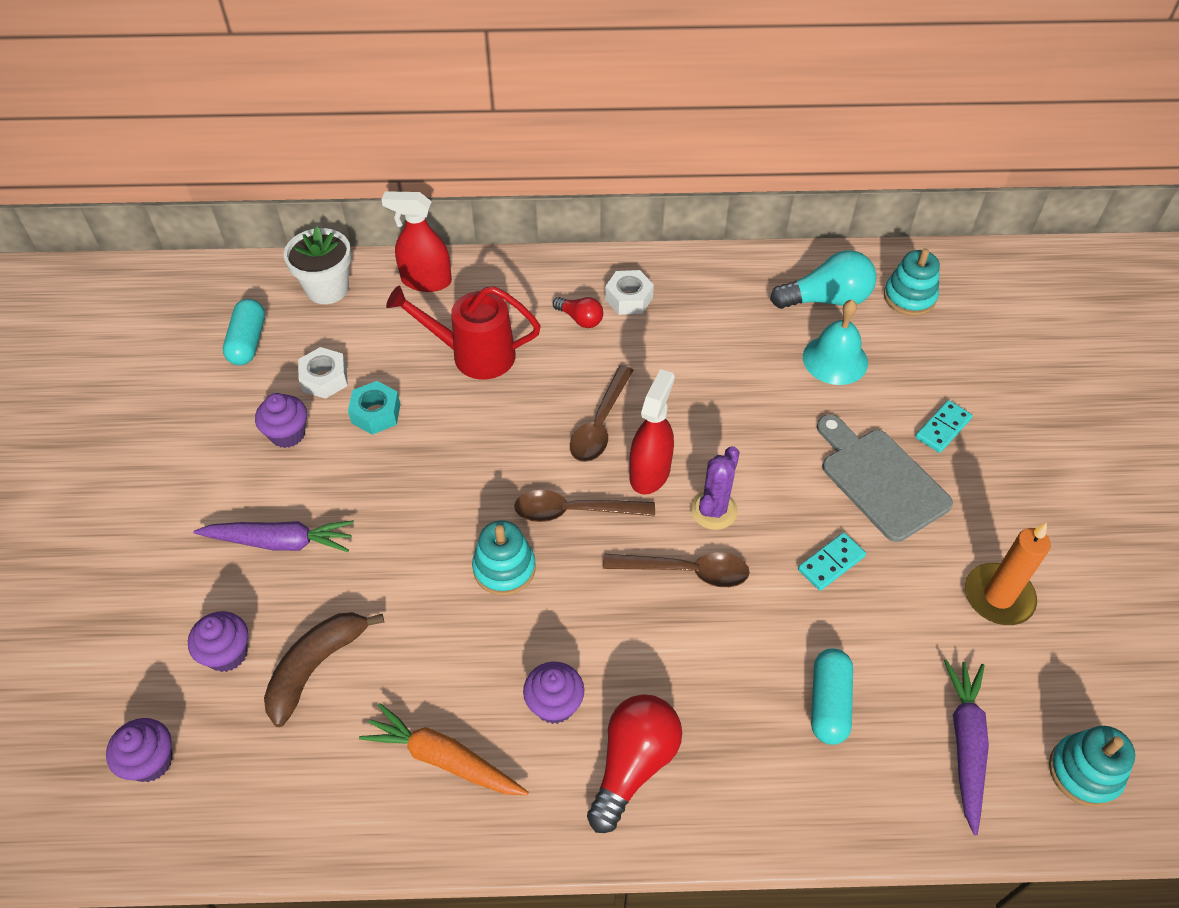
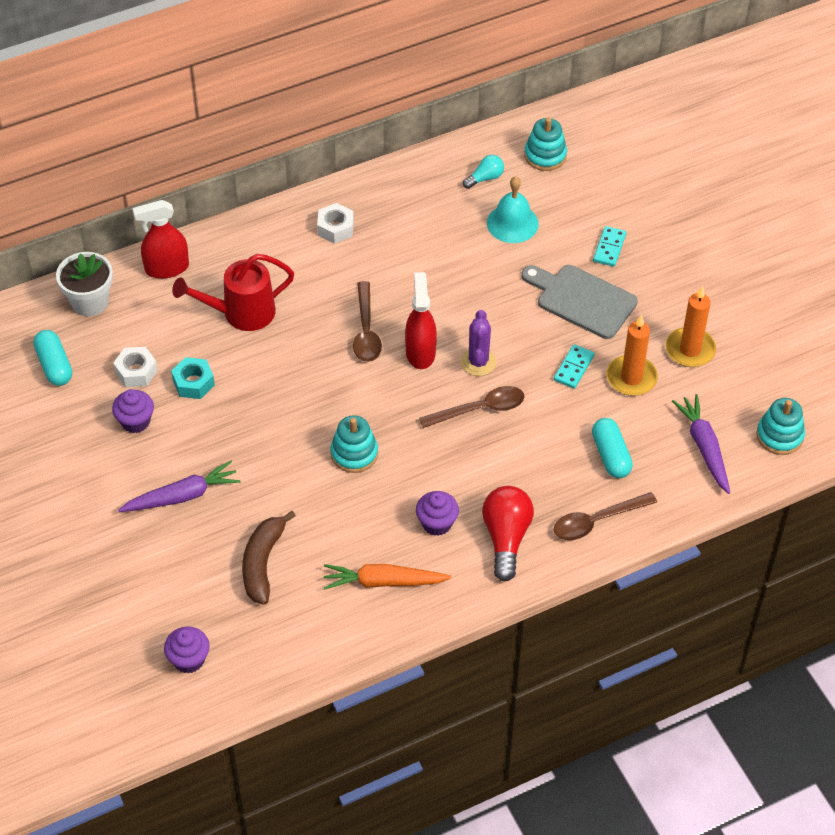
camera: 25 degrees left, 0 degrees up
purple cupcake [188,611,248,672] -> none
brown spoon [514,490,655,522] -> brown spoon moved to [554,492,657,540]
red light bulb [553,297,603,328] -> none
turquoise light bulb [770,250,877,309] -> turquoise light bulb [463,155,504,189], size x0.55
none -> orange candle [607,314,658,396]

